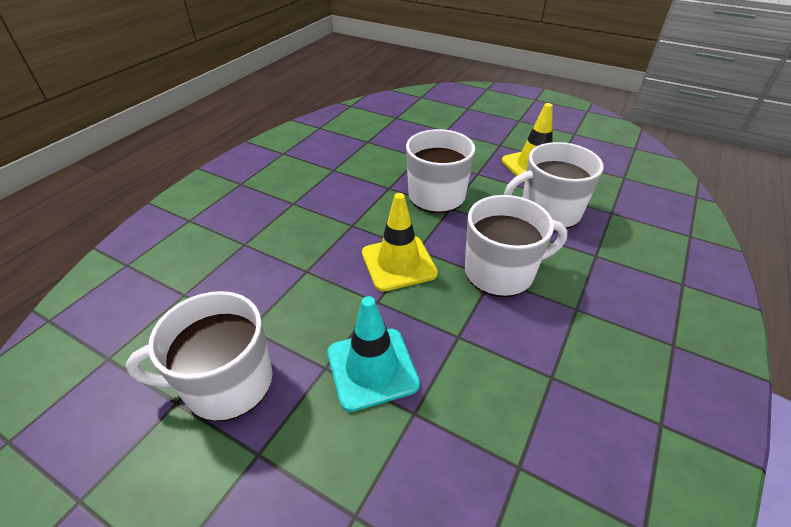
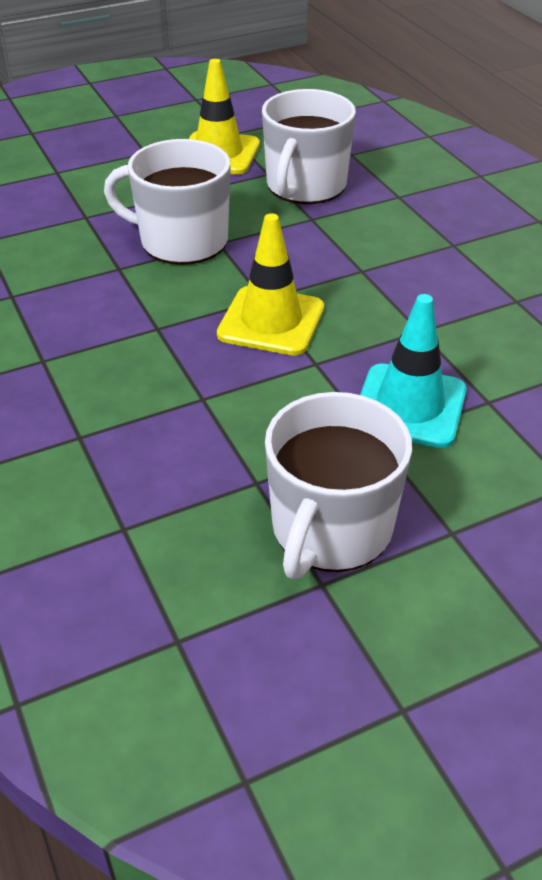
camera: 55 degrees left, 0 degrees up
white mug [465,195,567,297] -> none

